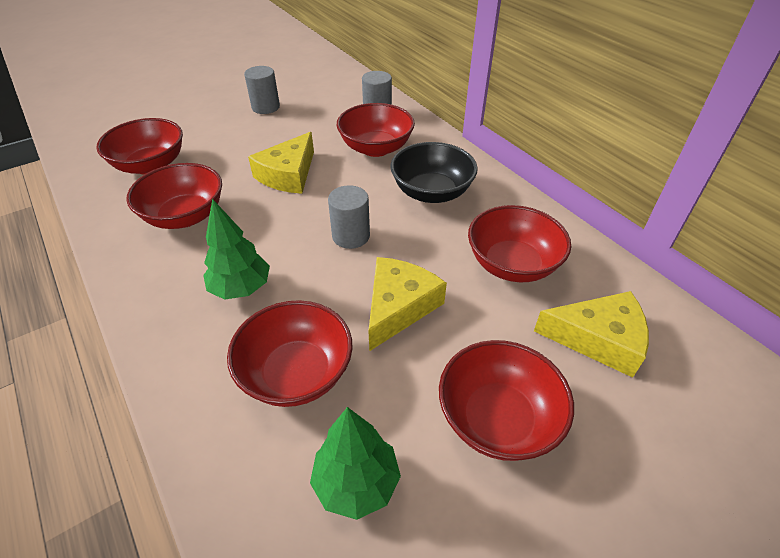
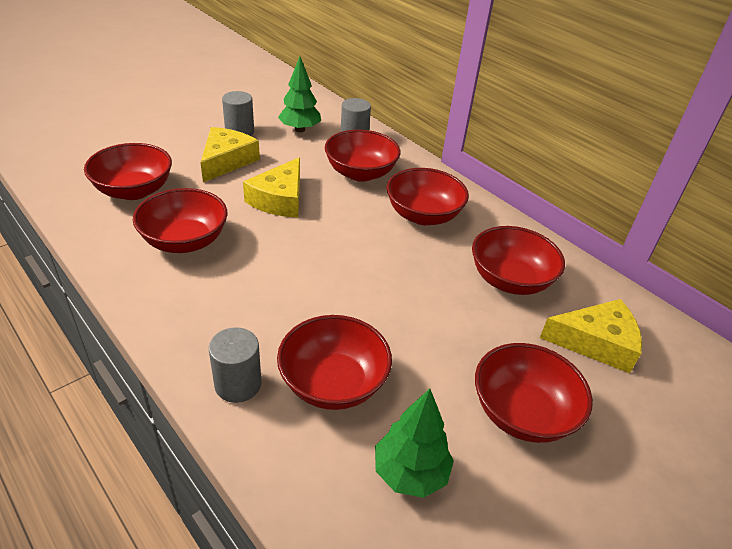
camera: 10 degrees left, 5 degrees down
green tree [203,199,270,300] -> green tree moved to [278,57,321,132]
grey cylinder [328,185,370,249] -> grey cylinder moved to [209,327,262,403]
yellow cheese [368,257,447,351] -> yellow cheese moved to [200,127,260,183]
black bowl [390,142,478,203] -> red bowl [387,168,469,225]

